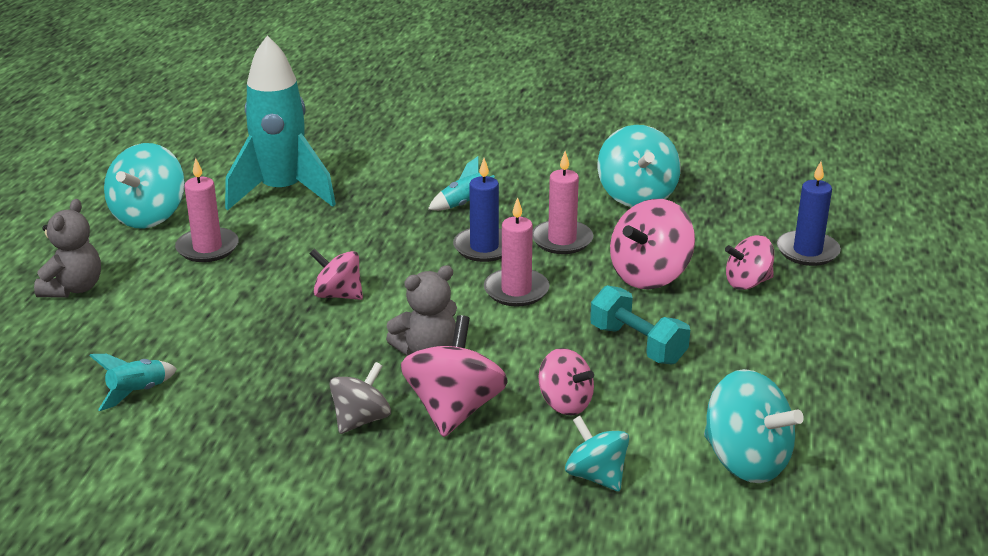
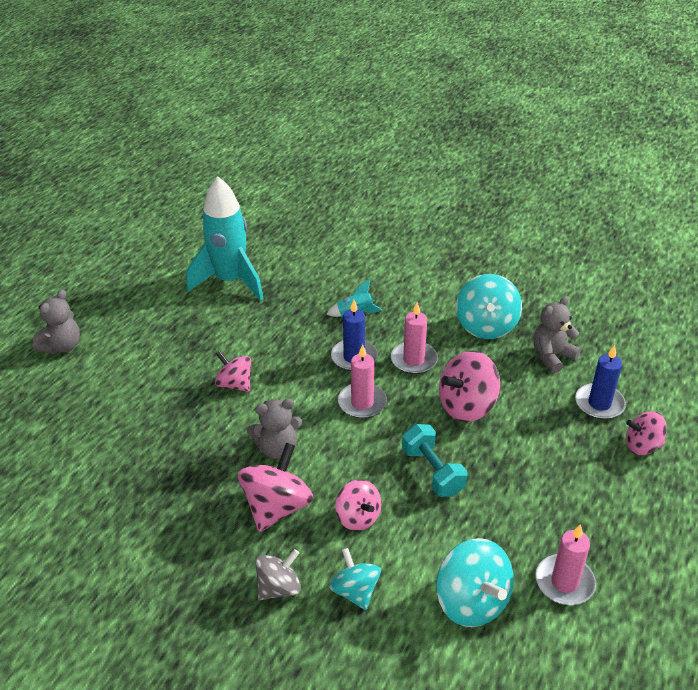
camera: 15 degrees right, 10 degrees up
turquoise rocket [89,354,177,411] -> none
turquoise spinning top [104,143,185,229] -> none
pink candle [175,158,239,262] -> pink candle moved to [536,524,596,605]
grey spinning top [329,362,391,434] -> grey spinning top moved to [256,549,301,600]
pink spinning top [725,235,774,290] -> pink spinning top moved to [626,411,667,455]
none -> grey teddy bear [533,296,581,373]

